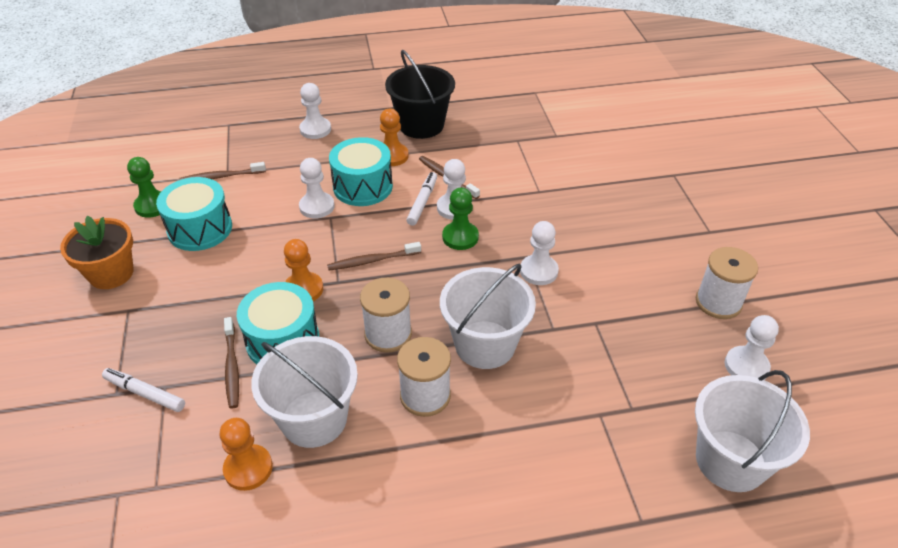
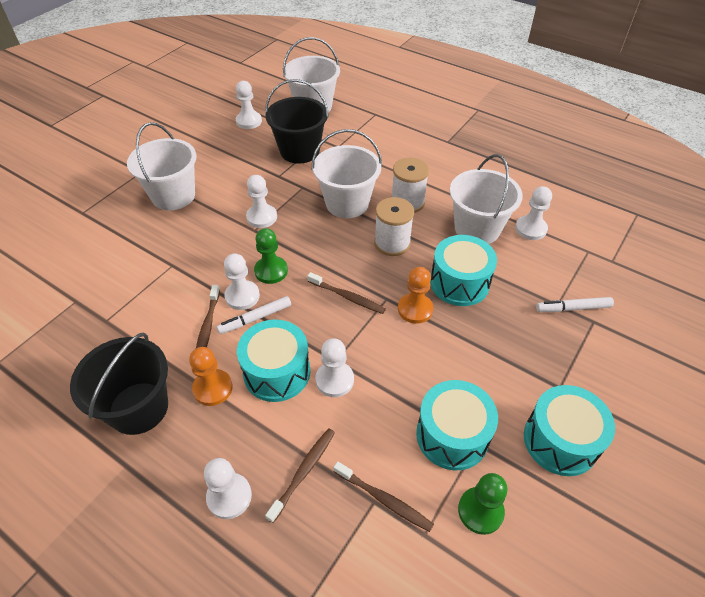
camera: 135 degrees left, 5 degrees up
orange flower pot [60,216,134,289] -> turquoise drum [524,385,615,476]
white marker [102,368,185,412] -> white marker turned 105 degrees clockwise [536,297,614,312]
orange pawn [220,418,273,491] -> white pawn [515,186,552,240]
brown toothbrush [224,317,239,409] -> brown toothbrush moved to [265,428,335,523]
white spool [696,247,758,319] -> none
none -> white bucket [127,122,196,210]
none -> black bucket [265,79,329,163]

